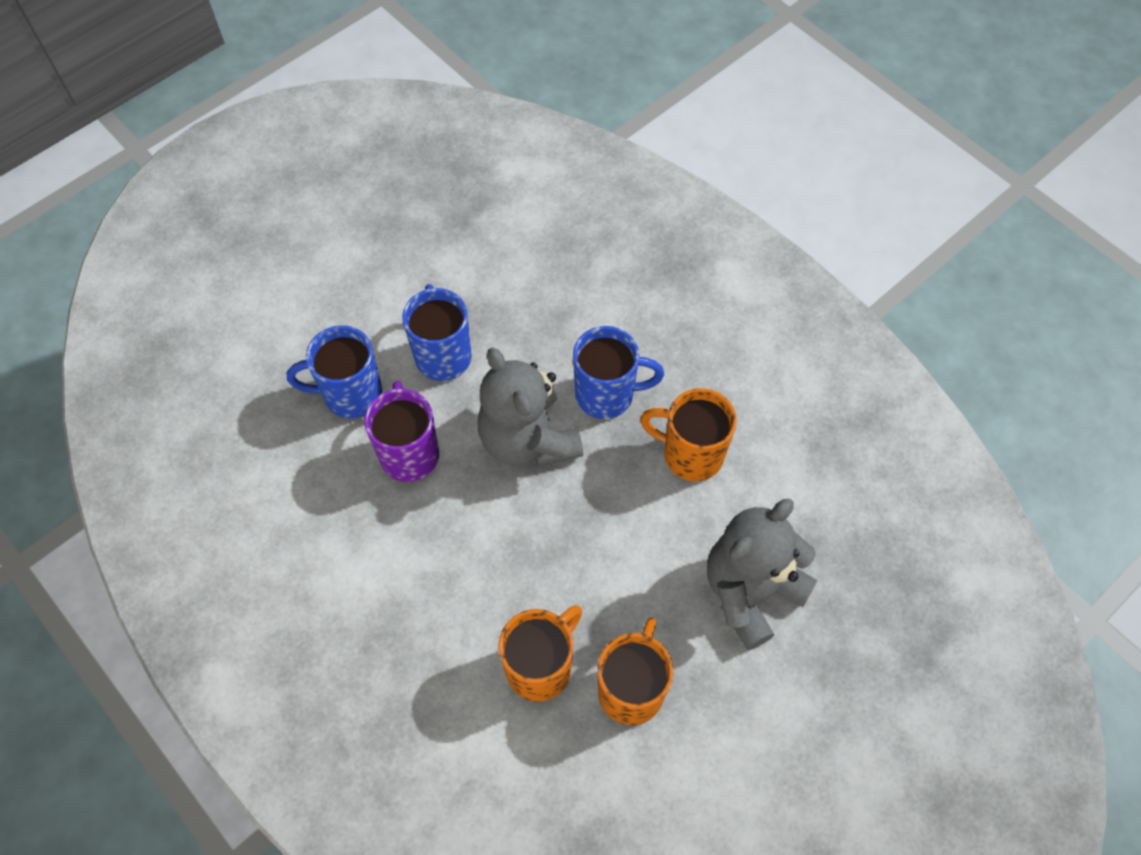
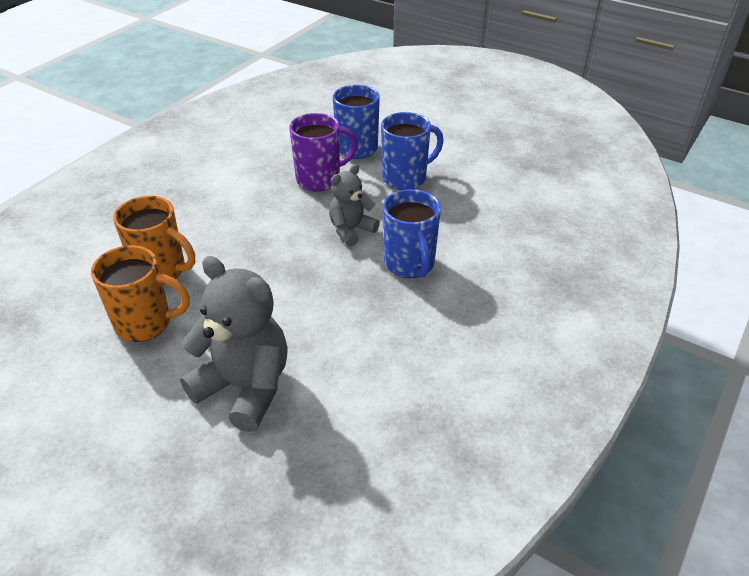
camera: 75 degrees right, 20 degrees down
grey teddy bear [478,347,583,467] -> grey teddy bear [329,164,380,247], size x0.59
orange mug [640,388,737,482] -> none

